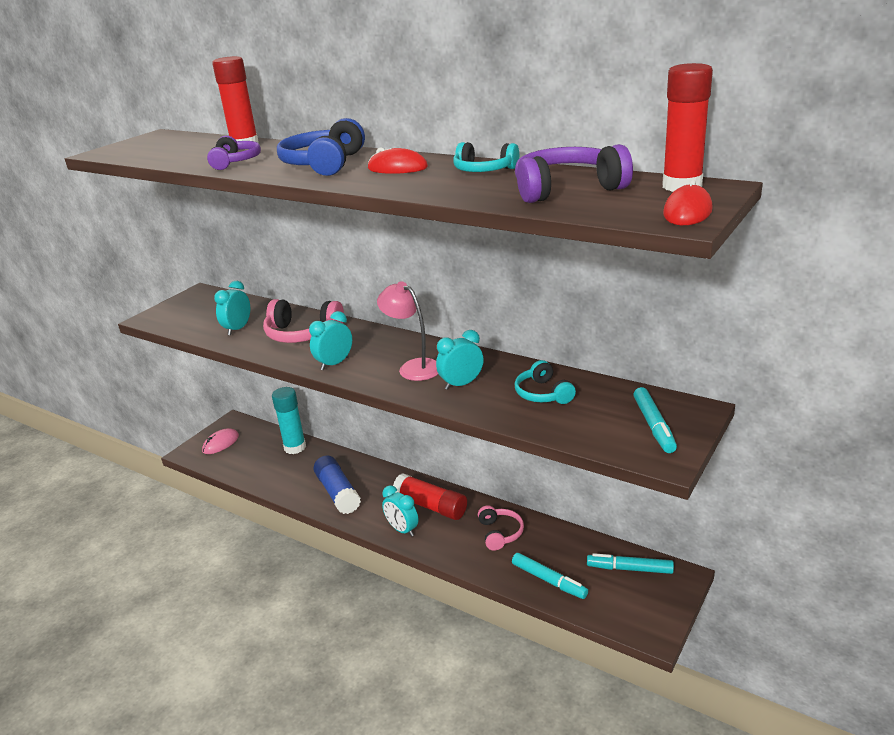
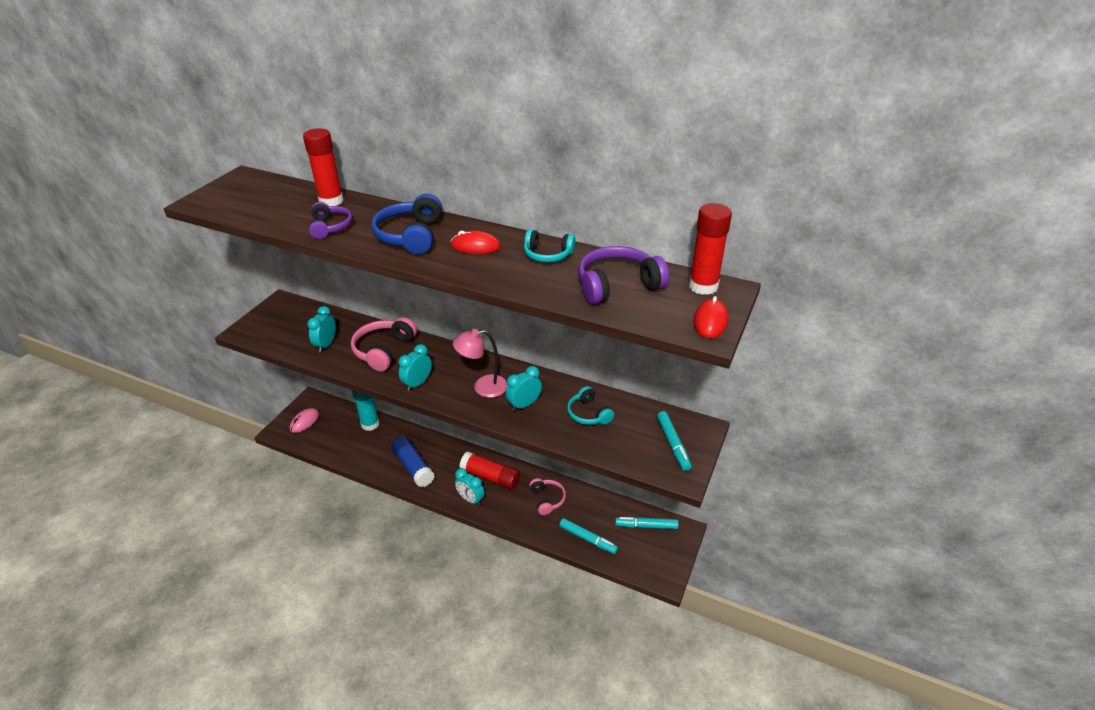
camera: 10 degrees left, 10 degrees up
pink headphones [263,299,344,343] -> pink headphones turned 105 degrees clockwise [351,317,417,371]
pink lamp [377,281,438,381] -> pink lamp turned 45 degrees counterclockwise [453,329,508,397]

